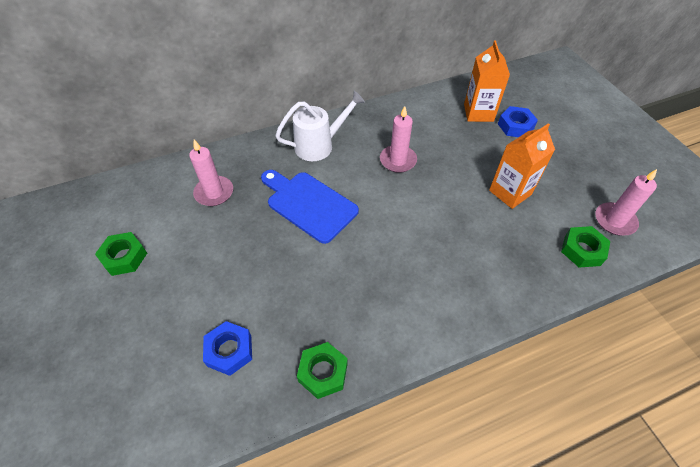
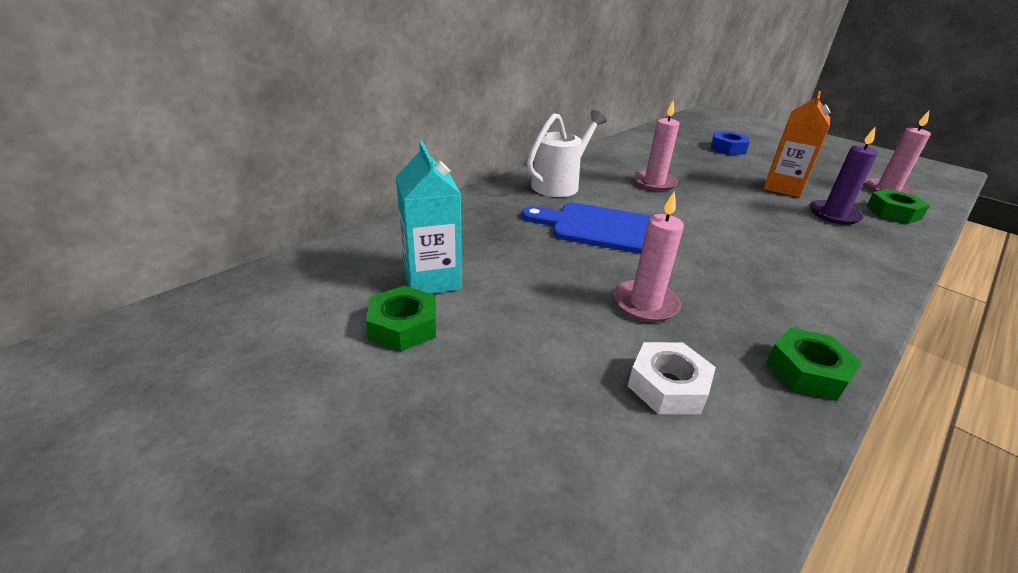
camera: 25 degrees left, 20 degrees down
pink candle [189,140,233,206] -> pink candle moved to [613,191,684,322]
blue nut [203,321,252,376] -> white nut [628,342,716,414]
orange carton [464,40,510,122] -> none
none -> turquoise carton [396,141,462,294]
none -> purple candle [810,126,878,225]

